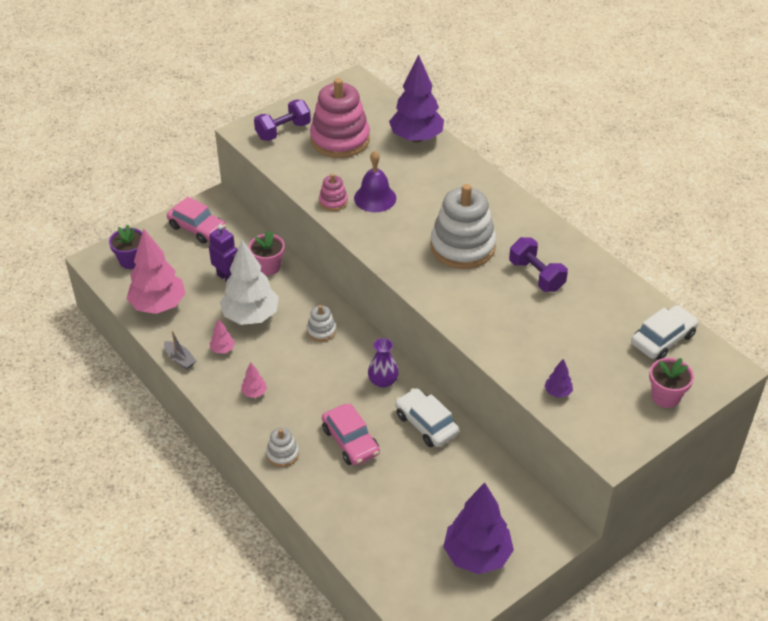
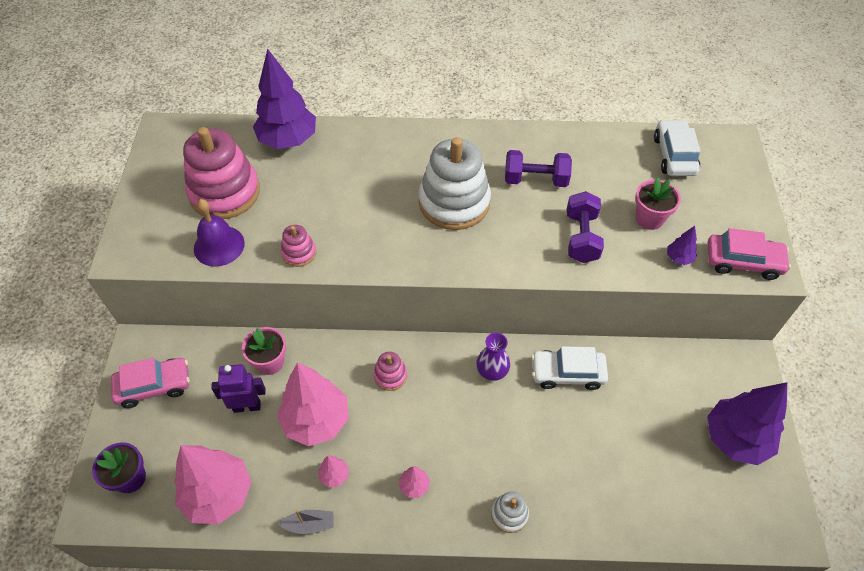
camera: 50 degrees left, 10 degrees up
white tree [220,240,279,325] -> pink tree [277,362,349,446]
purple dumbbell [254,100,311,141] -> purple dumbbell moved to [567,191,604,263]
white stacking toy [307,305,336,342] -> pink stacking toy [374,352,407,391]
pink car [322,403,380,466] -> pink car moved to [708,228,791,280]
purple bell [354,151,396,212] -> purple bell moved to [194,199,245,267]
pink flower pot [649,358,694,408] -> pink flower pot moved to [635,177,681,230]

